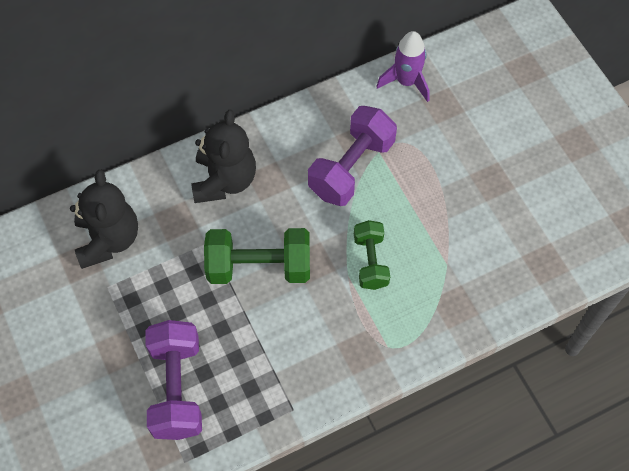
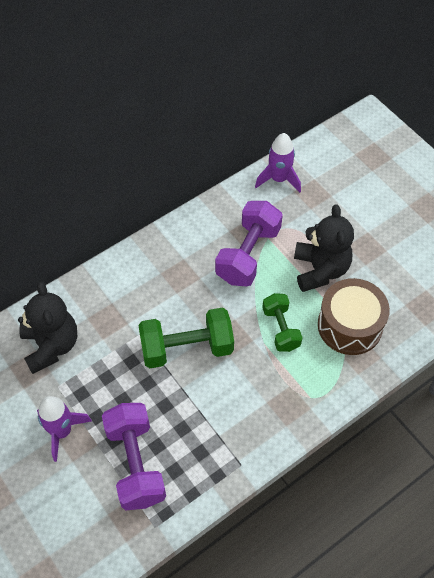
camera: 10 degrees left, 5 degrees down
black teddy bear [191,110,256,203] -> black teddy bear moved to [294,205,354,292]
none -> purple rocket [37,396,92,462]
none -> brown drum [318,278,390,355]

